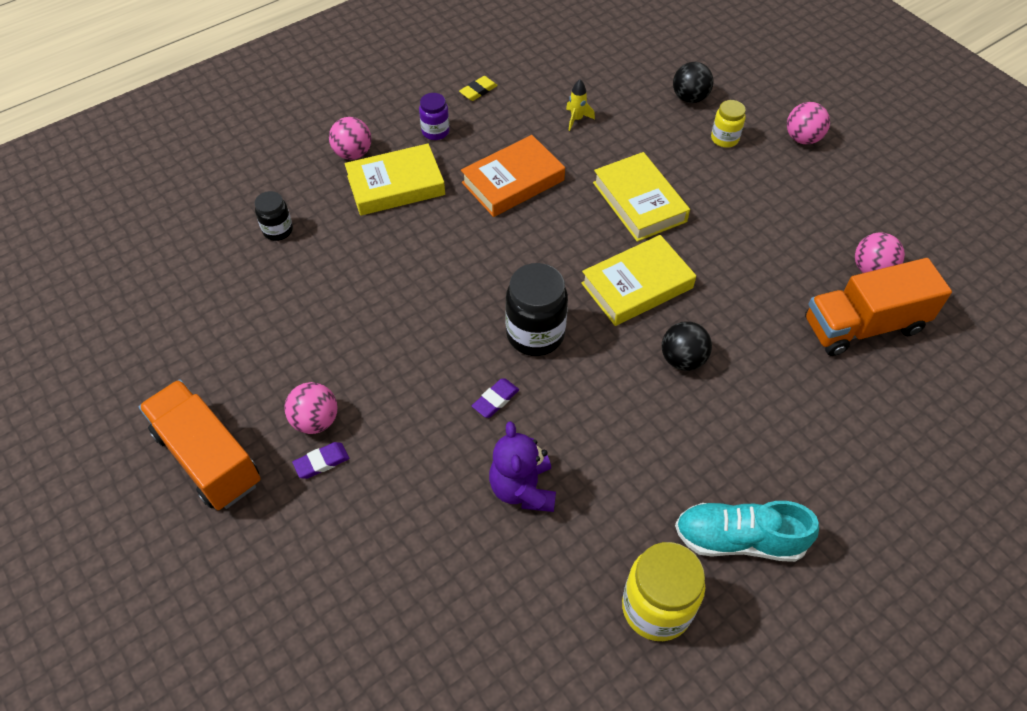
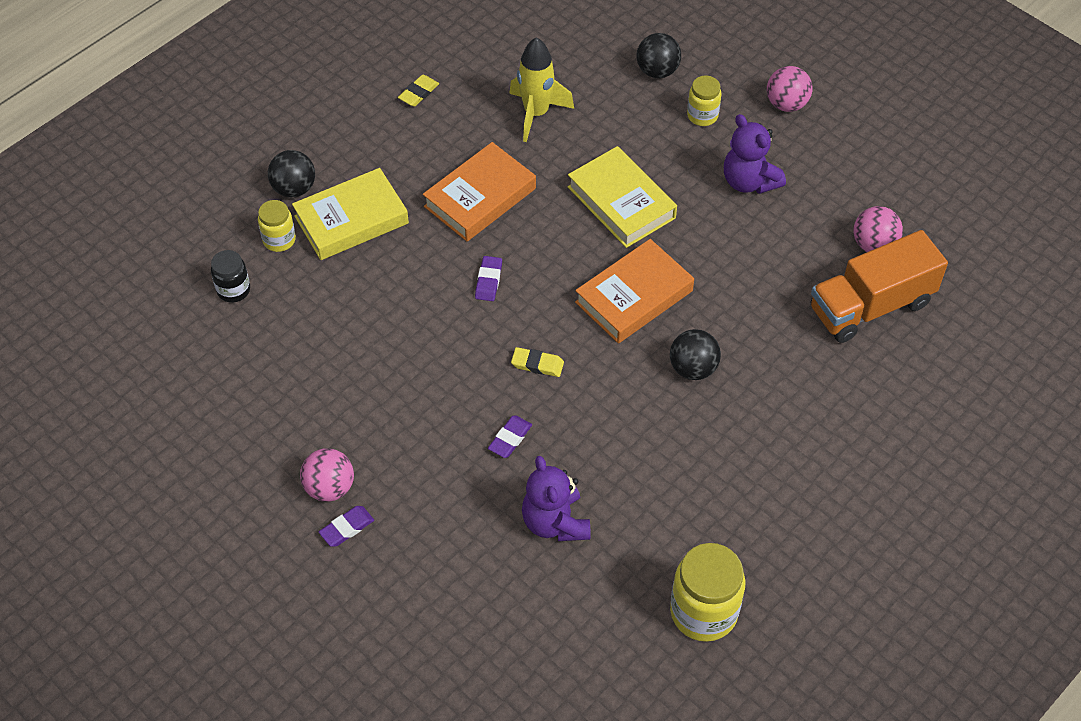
camera: 10 degrees left, 0 degrees up
orange truck [139,379,261,510] -> none
pink ball [329,117,371,160] -> black ball [268,150,315,197]
purple jar [419,93,450,140] -> none
black jar [505,263,568,356] -> yellow eraser [511,347,564,377]
yellow rocket [566,80,595,131] -> yellow rocket [509,37,574,142], size x1.89
yellow book [581,235,696,326] -> orange book [575,239,694,344]
turquoise shoe [675,501,819,562] -> none
none -> yellow jar [258,200,296,252]
none -> purple eraser [475,256,502,301]
none -> purple teddy bear [724,114,786,194]

